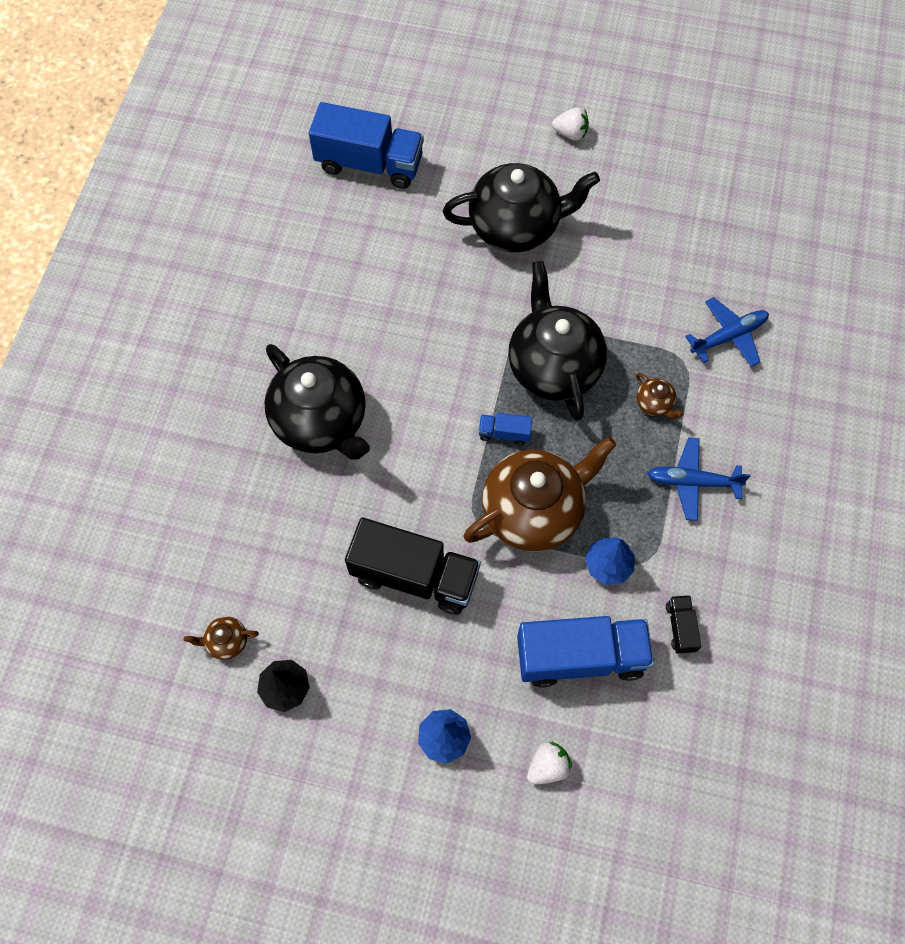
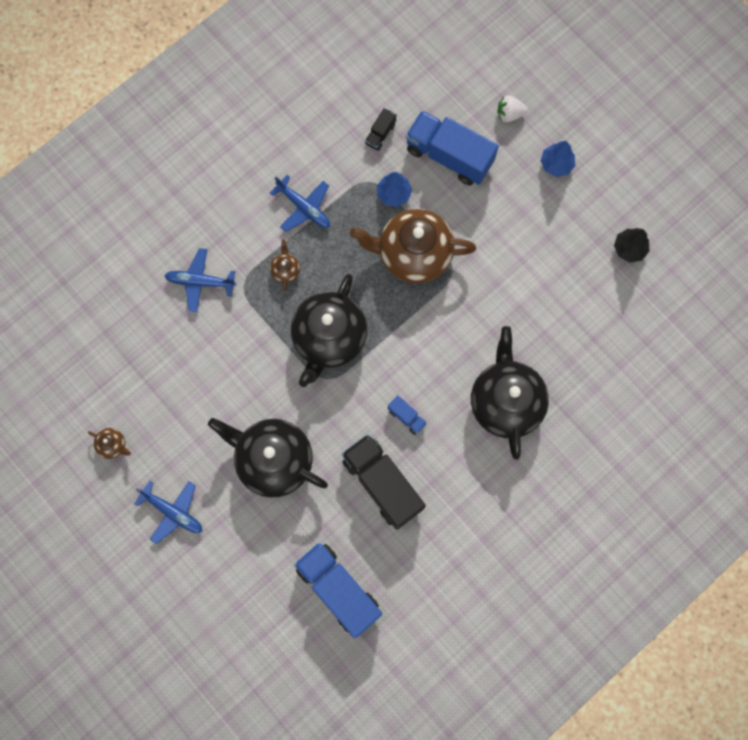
camera: 145 degrees left, 10 degrees up
brown teapot [184,617,259,660] -> brown teapot moved to [88,428,131,459]
black truck [345,517,481,615] -> black truck moved to [342,434,426,530]
blue truck [478,413,532,445] -> blue truck moved to [388,395,427,435]
white strawberry [552,107,589,141] -> blue plane [134,481,202,544]

